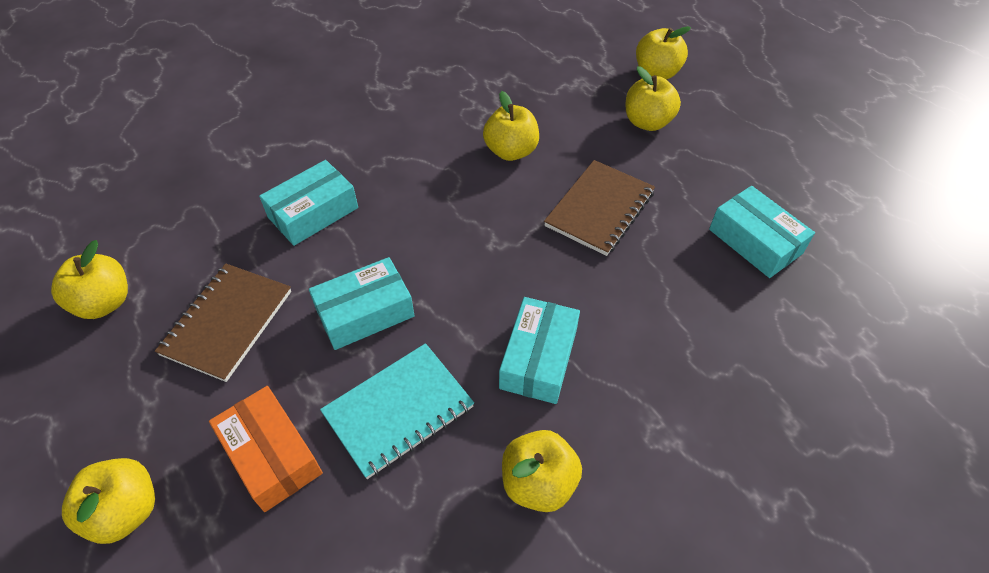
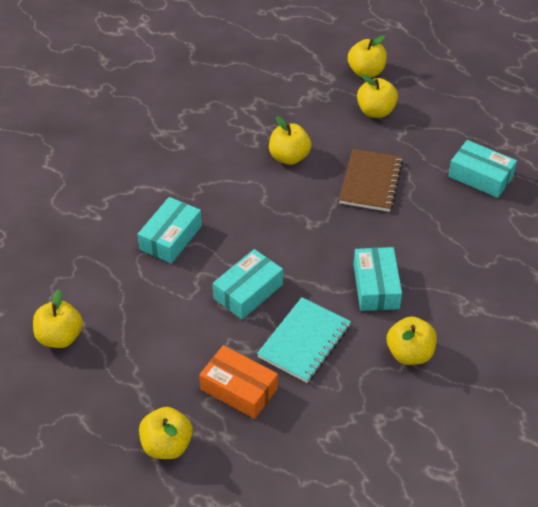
camera: 20 degrees left, 5 degrees down
brown notebook [155,263,291,382] -> none

